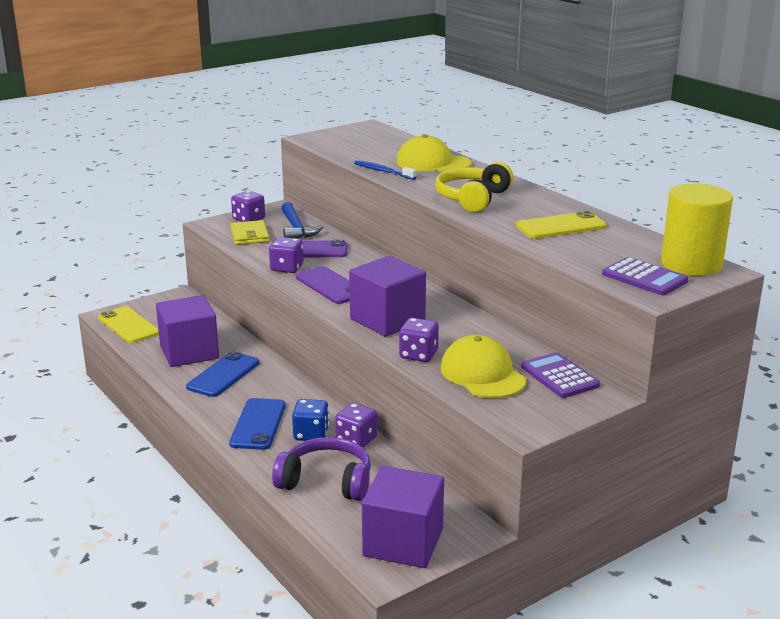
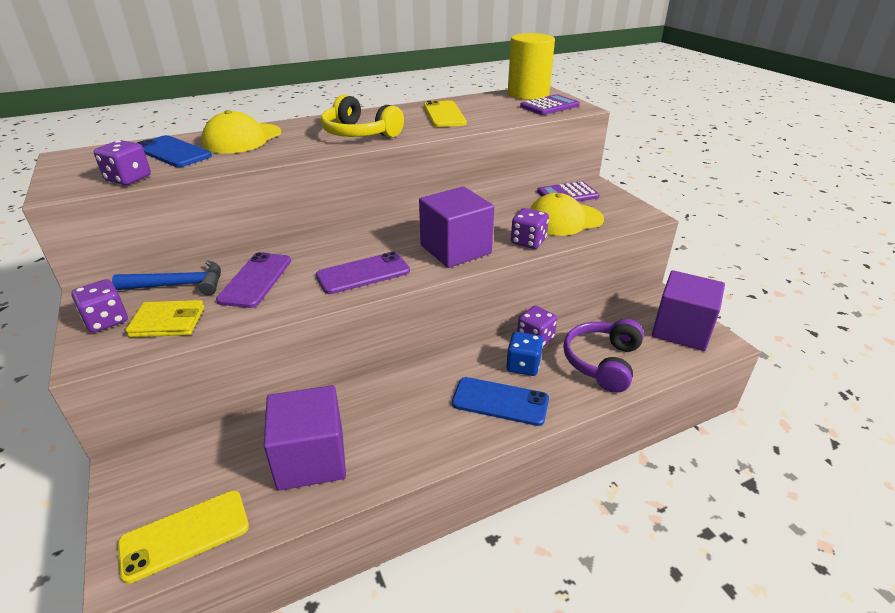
camera: 80 degrees left, 10 degrees up
blue phone [186,351,259,397] -> blue phone moved to [137,135,212,167]
purple dice [269,237,303,273] -> purple dice moved to [94,140,151,185]
blue toothbrush [354,160,417,180] -> none

